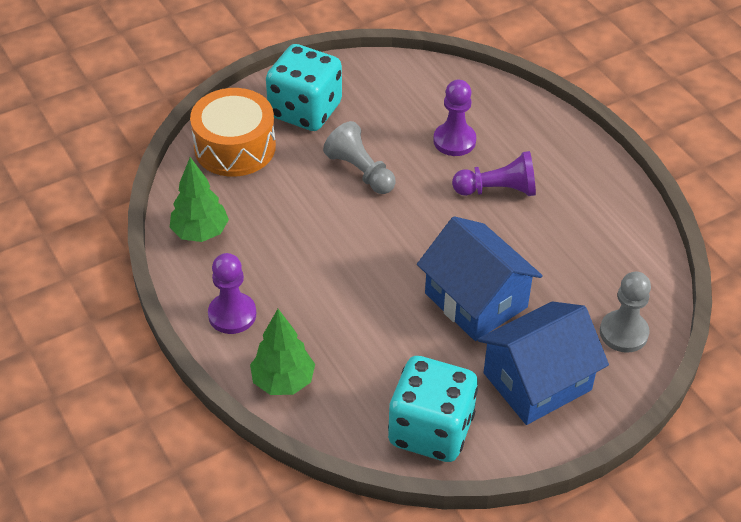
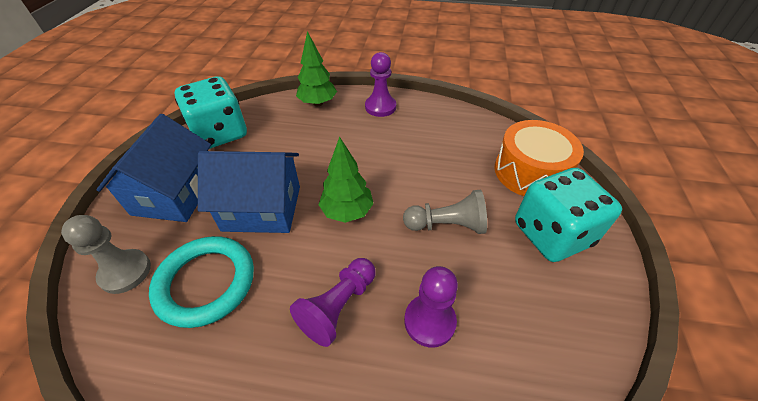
camera: 130 degrees right, 0 degrees up
green tree [169,157,229,242] -> green tree moved to [318,136,374,223]
none -> turquoise ring [149,236,254,328]

